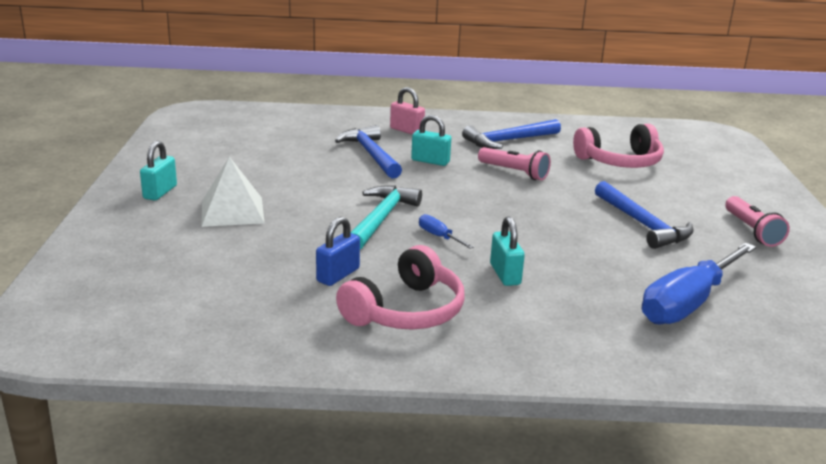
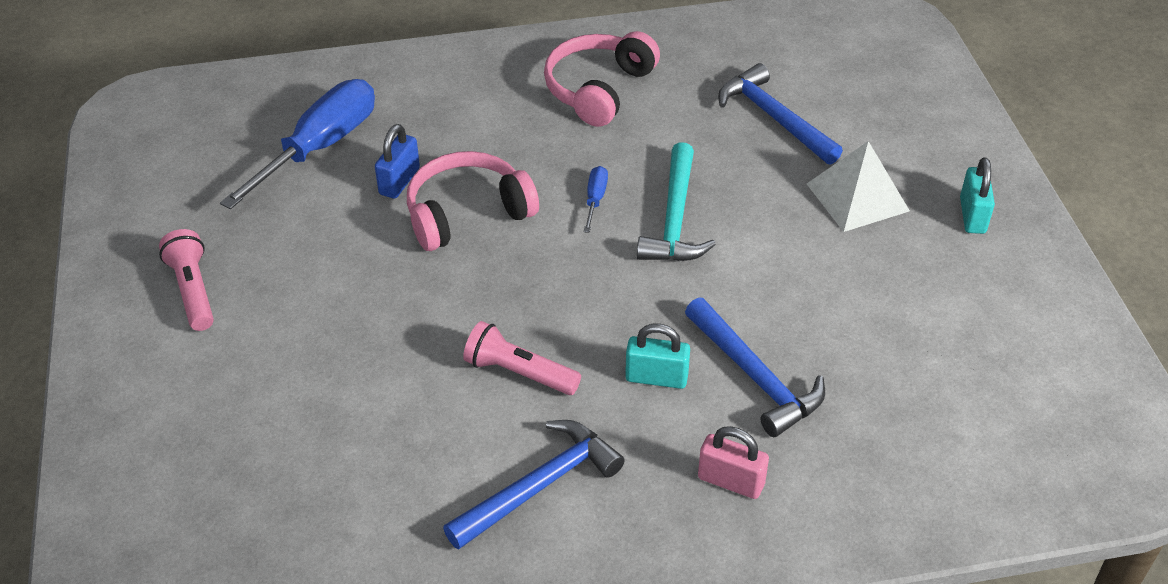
camera: 170 degrees right, 20 degrees up
blue padlock [316,217,360,286] -> blue padlock moved to [375,124,420,199]
blue screwdriver [419,214,474,249] -> blue screwdriver turned 120 degrees counterclockwise [584,166,608,233]
turquoise padlock [490,216,525,286] -> none
pink headphones [573,124,664,168] -> pink headphones moved to [407,151,539,251]
blue hammer [595,181,694,249] -> blue hammer moved to [718,63,843,165]

